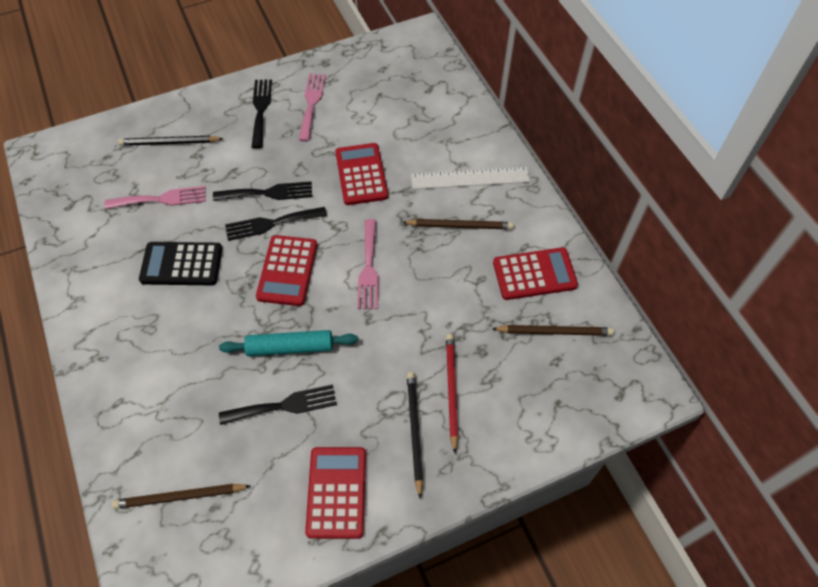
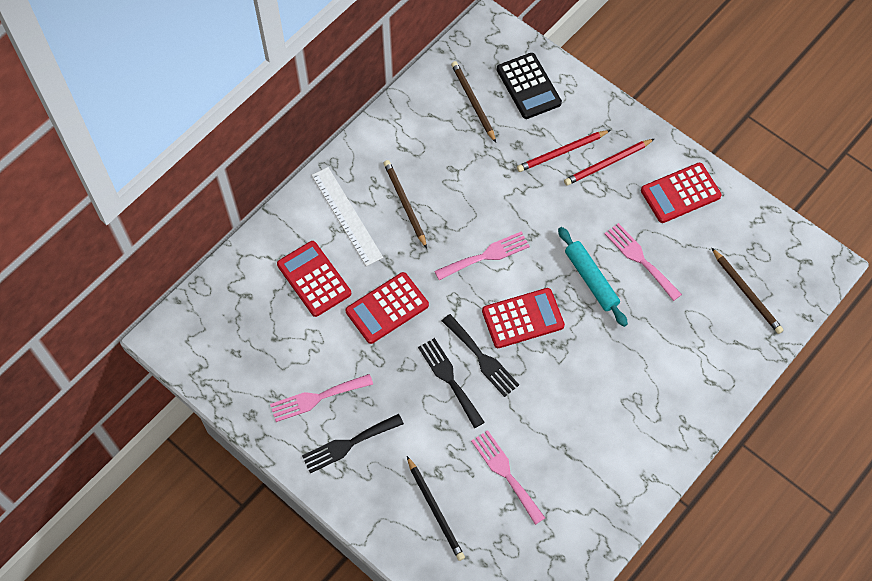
camera: 115 degrees left, 5 degrees up
black calculator [139,242,222,285] -> black calculator moved to [497,53,562,119]
black fork [219,385,337,425] -> pink fork [604,223,682,301]
black pencil [407,372,423,499] -> red pencil [564,139,654,186]
red calculator [493,247,578,300] -> red calculator moved to [277,241,351,317]

